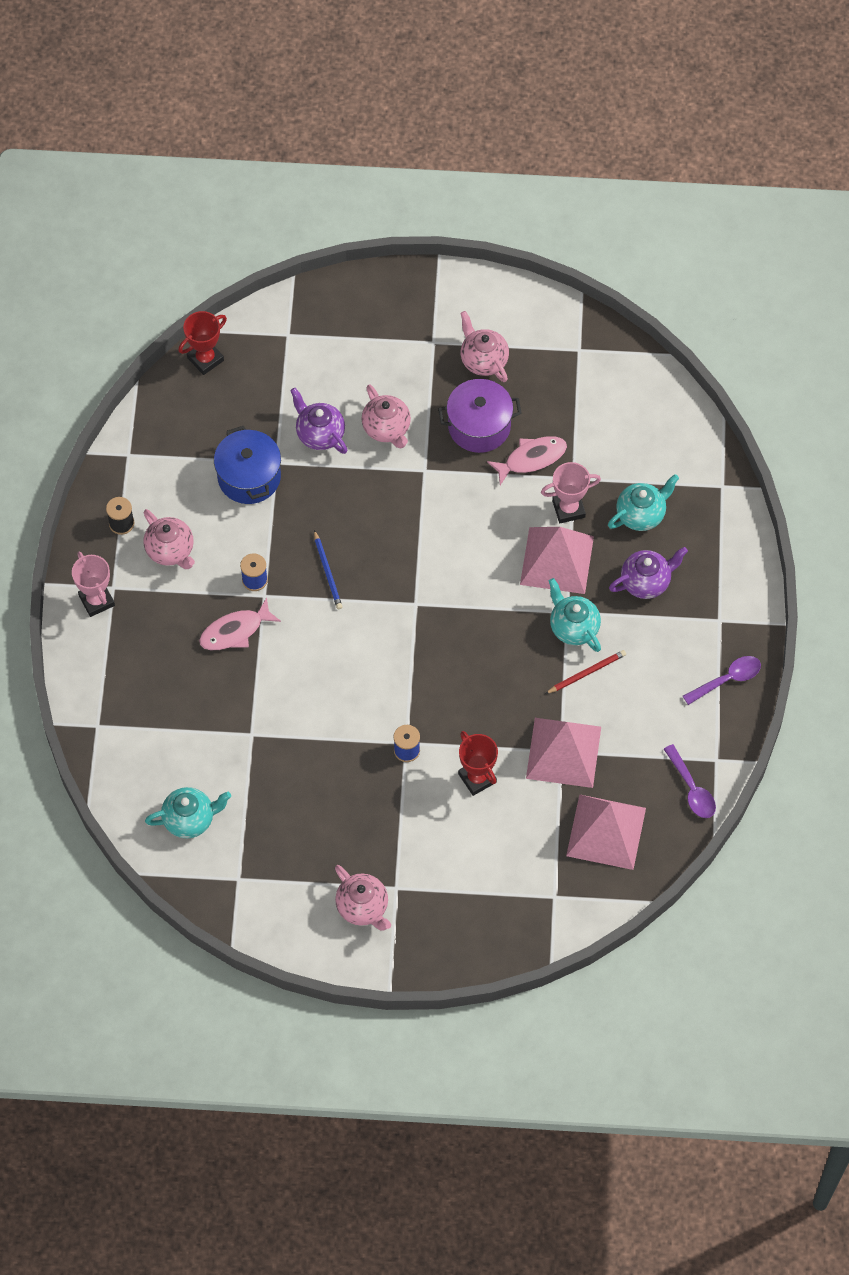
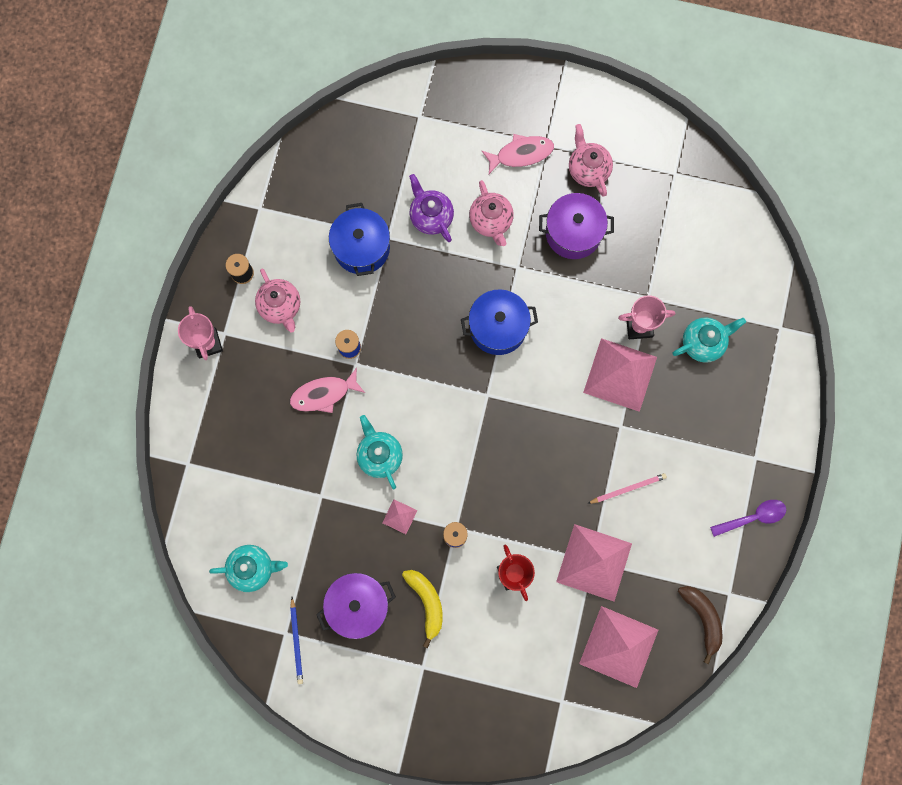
camera: 10 degrees right, 15 degrees up
red trophy [178,311,227,375] -> none
blue pencil [314,530,343,609] -> blue pencil moved to [290,597,303,684]
pink teapot [335,865,391,930] -> none
pink fish [487,436,567,485] -> pink fish moved to [482,134,554,174]
red pencil [545,650,626,694] -> pink pencil [587,473,667,504]
turquoise teapot [549,578,601,652] -> turquoise teapot moved to [356,415,403,489]
purple teapot [609,547,688,599] -> none
purple spoon [664,744,716,818] -> brown banana [678,586,723,664]
none -> purple pot [316,573,396,639]
none -> pink pyramid [382,499,418,534]
none -> yellow banana [402,570,443,648]
none -> blue pot [461,289,538,355]

